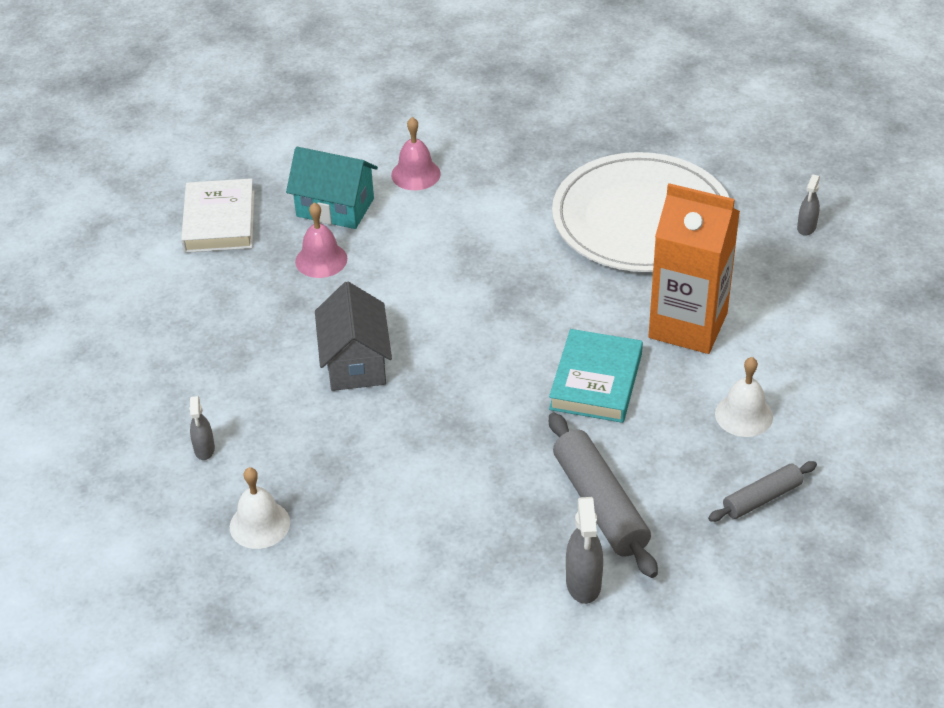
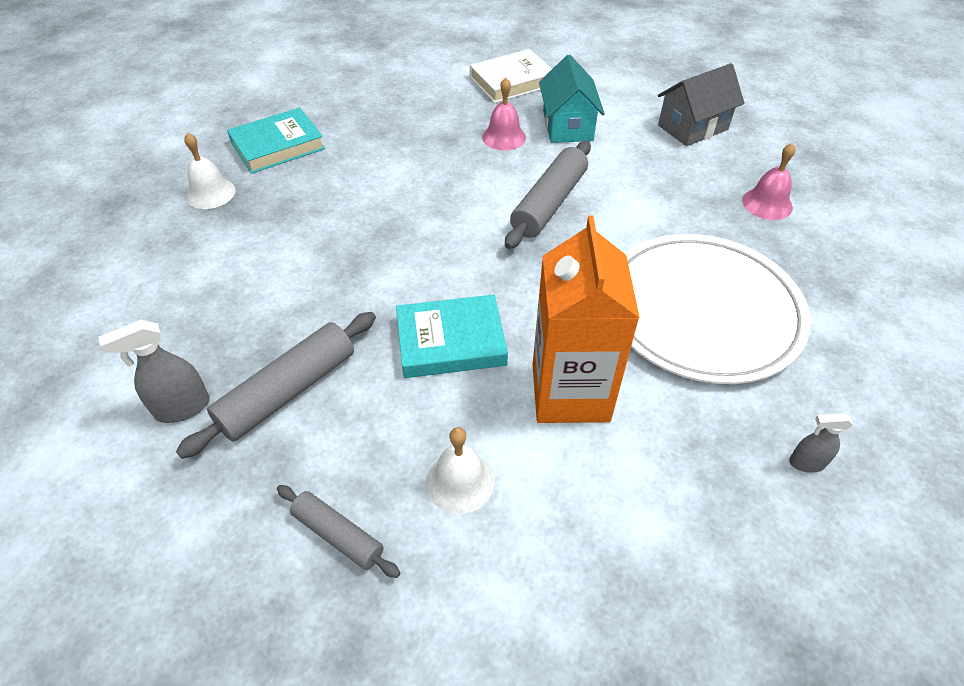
camera: 65 degrees right, 5 degrees up
grey spray bottle [189,396,215,460] -> turquoise book [227,107,325,174]
grey house [315,281,392,391] -> grey house moved to [658,63,744,146]
pink bell [391,117,441,190] -> pink bell moved to [742,143,795,220]
none -> grey rolling pin [505,141,591,249]

